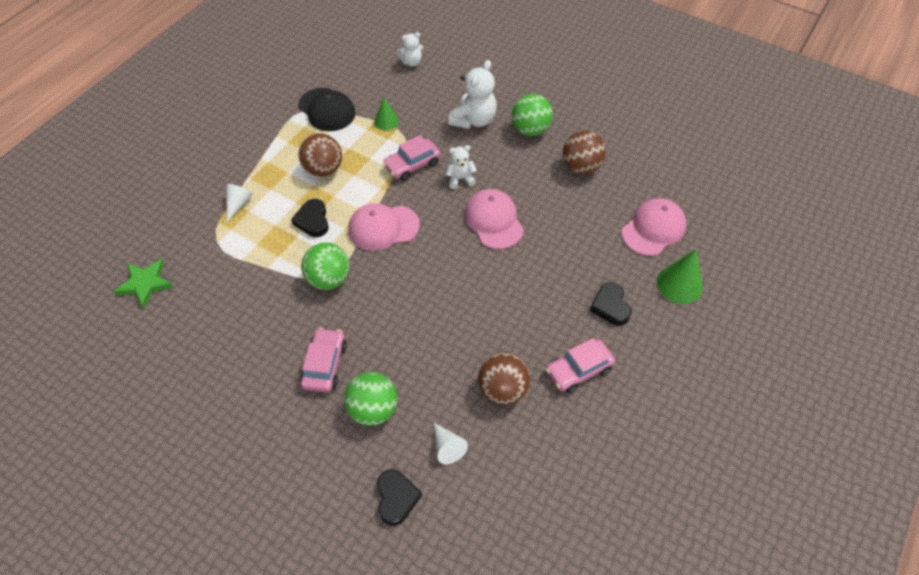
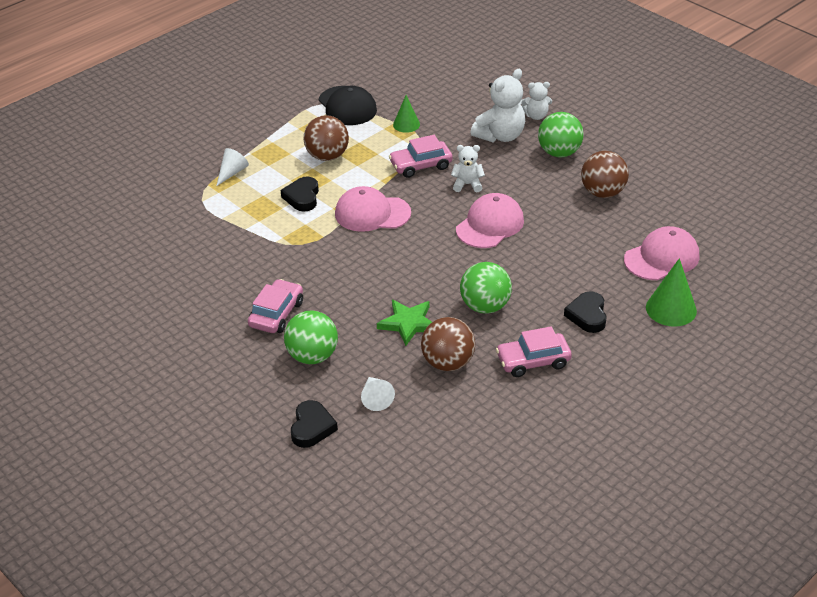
camera: 15 degrees right, 15 degrees down
green star [114,259,173,308] -> green star moved to [377,300,432,346]
green ball [301,242,350,290] -> green ball moved to [460,262,512,314]
white teddy bear [397,32,423,67] -> white teddy bear moved to [521,82,552,120]
pink cap [464,189,524,249] -> pink cap turned 45 degrees clockwise [456,193,524,248]

